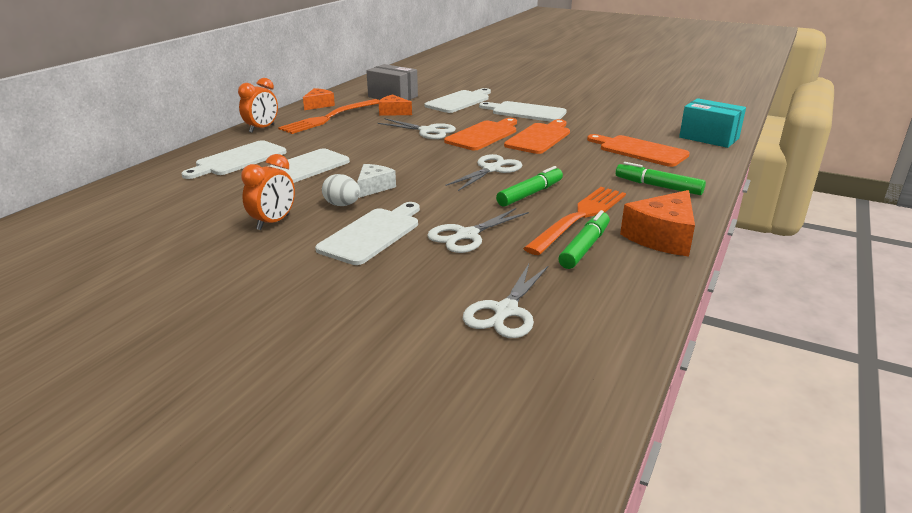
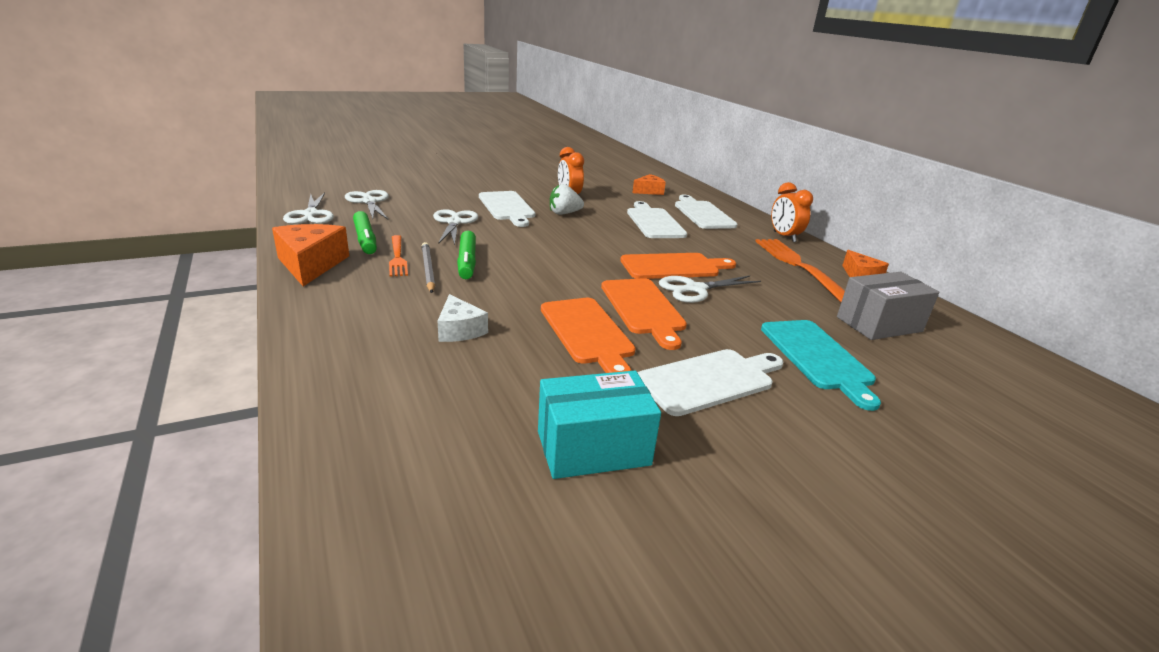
camera: 125 degrees right, 0 degrees up
white egg [322,174,360,206] -> white strawberry [550,184,584,215]
white cheese [357,164,396,198] -> white cheese moved to [438,294,488,342]
orange cheese [379,94,412,116] -> orange cheese moved to [633,174,666,195]
white cutting board [424,88,491,113] -> turquoise cutting board [761,320,881,411]
white scissors [445,154,522,191] -> white scissors moved to [283,192,334,224]
orange fork [523,187,626,255] -> orange fork [389,235,408,277], size x0.59
orange cutting board [587,134,690,167] -> orange cutting board moved to [620,253,736,279]
green marker [616,162,706,195] -> none
turquoise box [679,98,746,148] -> turquoise box moved to [538,371,661,479]
none -> grey pencil [422,242,435,293]

